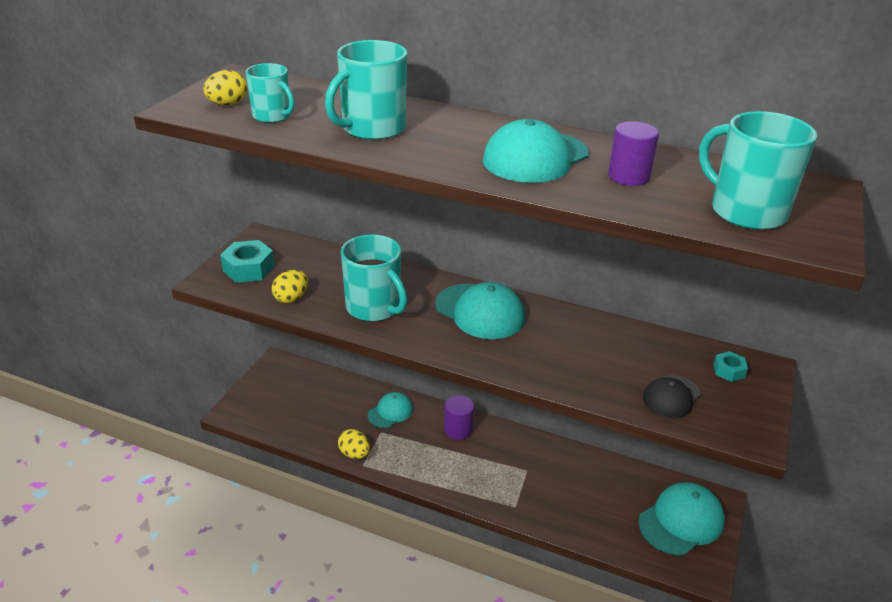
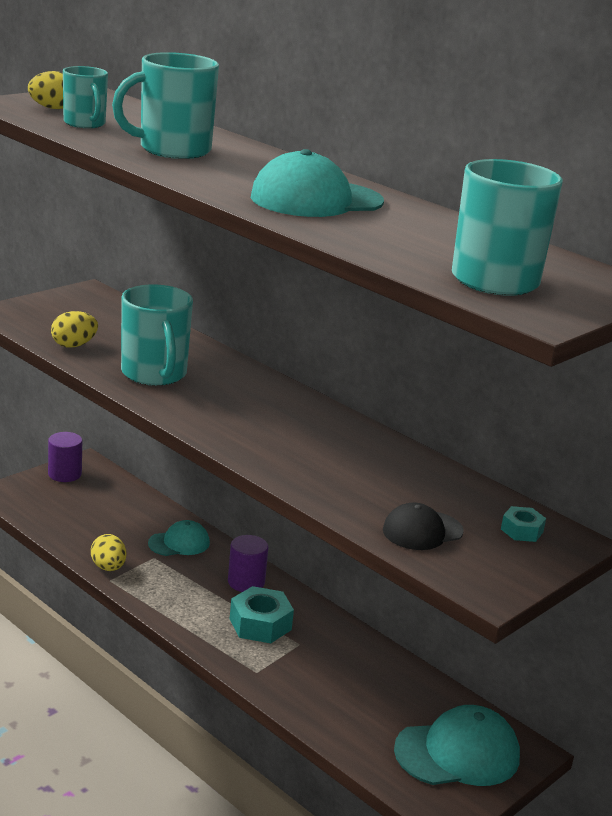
camera: 20 degrees right, 10 degrees down
turquoise nut [220,240,275,283] -> turquoise nut moved to [230,586,294,643]
turquoise cap [435,282,525,339] -> none
purple cylinder [608,121,659,186] -> purple cylinder moved to [48,432,82,482]

